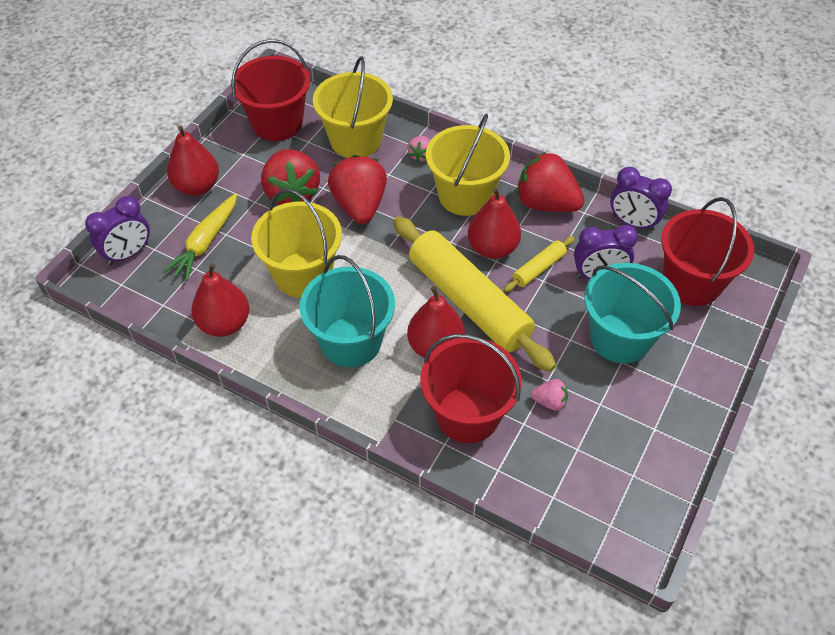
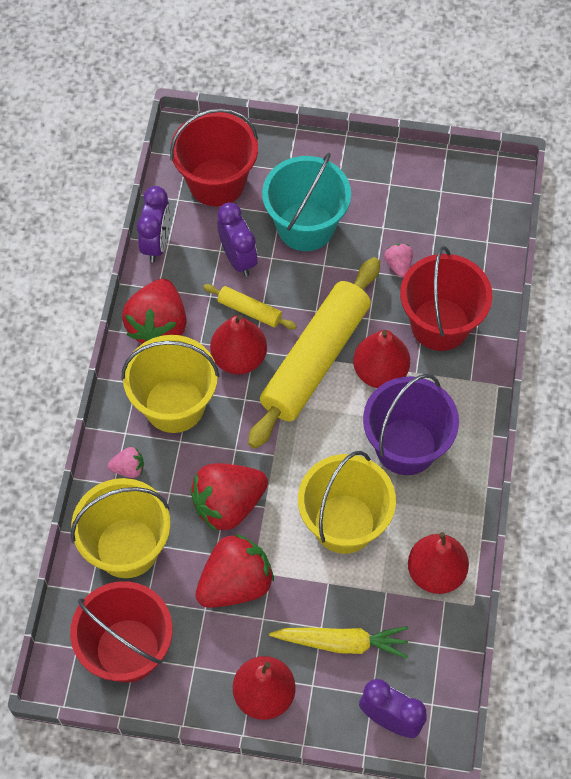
camera: 110 degrees left, 10 degrees up
turquoise bucket [300,255,395,367] -> purple bucket [363,374,459,475]

